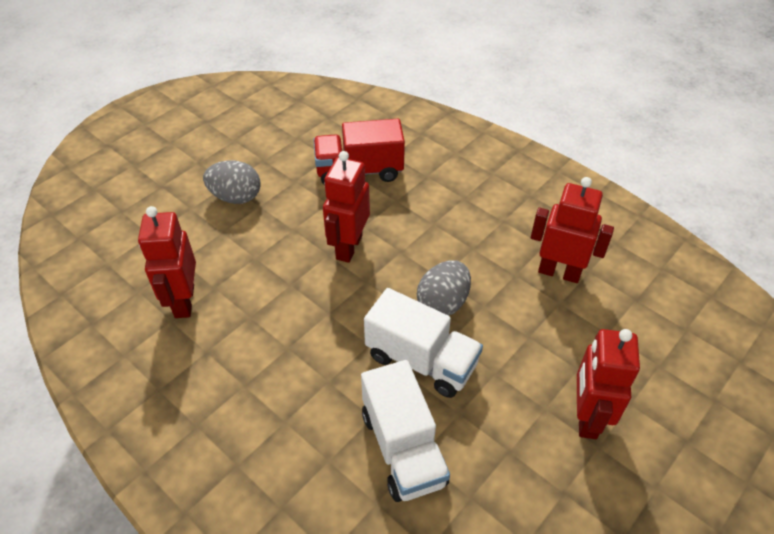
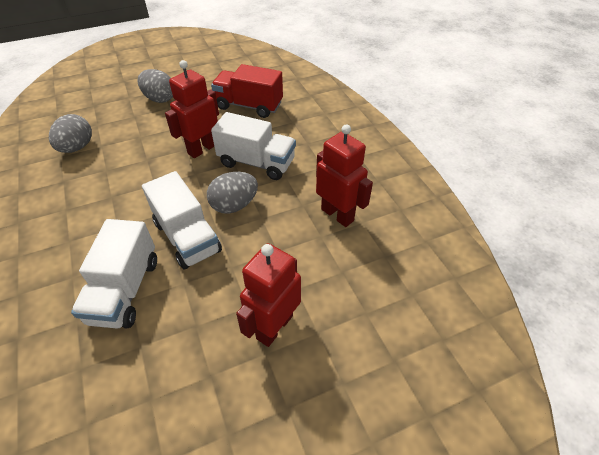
camera: 25 degrees right, 0 degrees up
red robot [138,206,196,318] -> grey egg [49,114,92,153]
none -> white truck [211,112,296,180]

